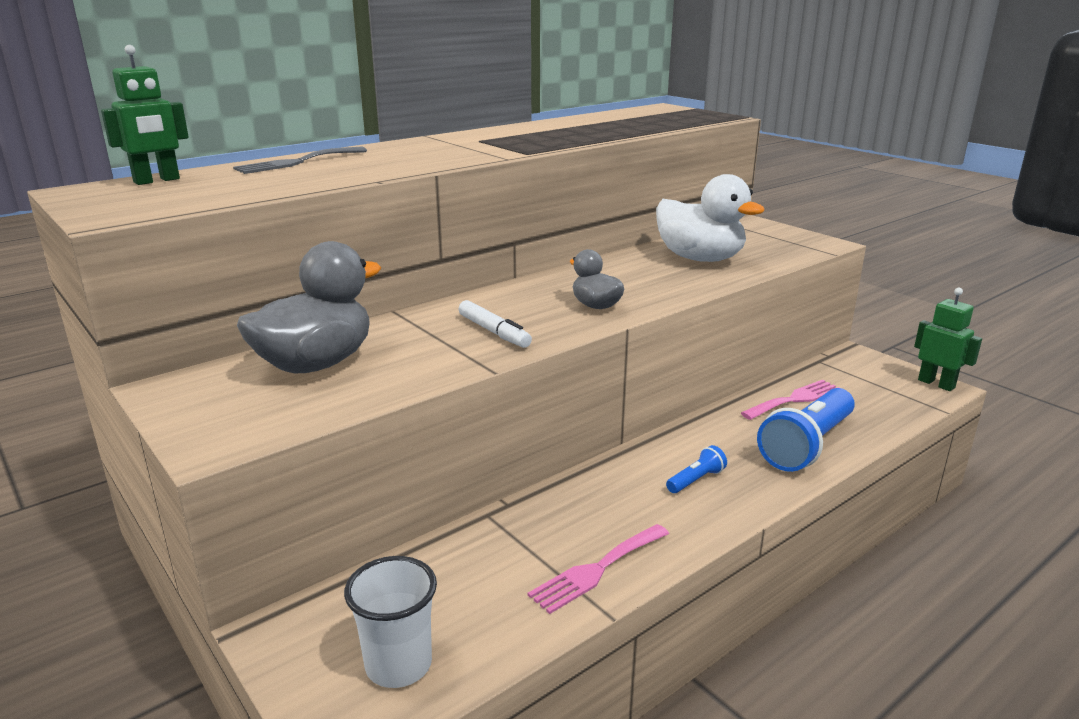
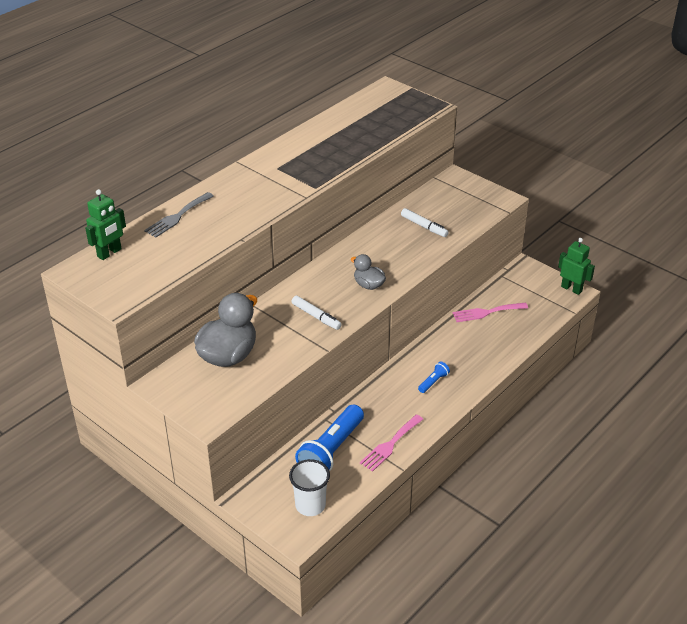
camera: 10 degrees left, 15 degrees up
white duck [656,174,765,262] -> white marker [401,208,449,237]
pink fork [741,380,839,420] -> pink fork turned 150 degrees counterclockwise [453,303,528,322]
blue flashlight [757,388,855,472] -> blue flashlight moved to [295,405,364,471]

